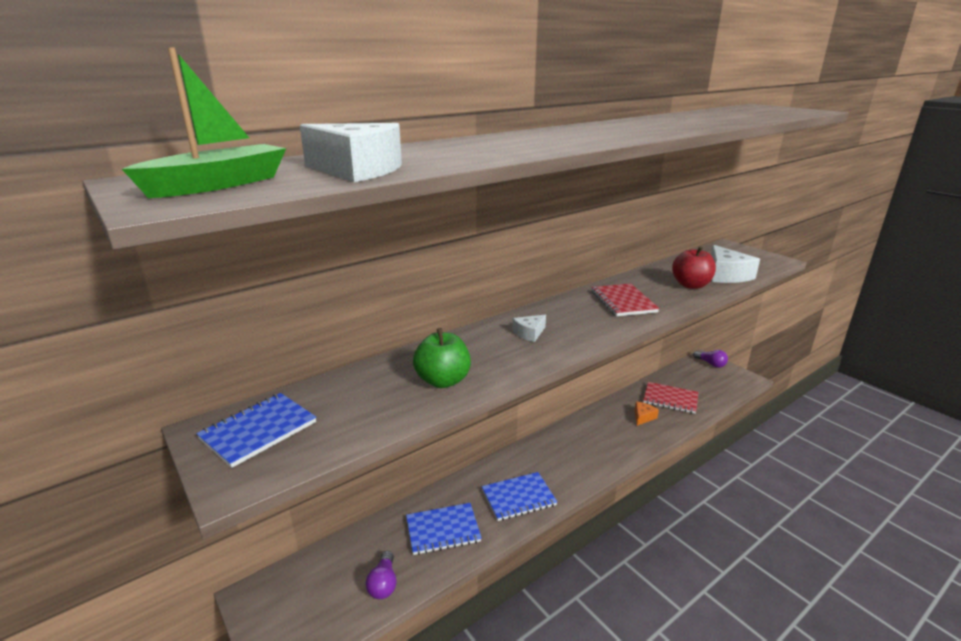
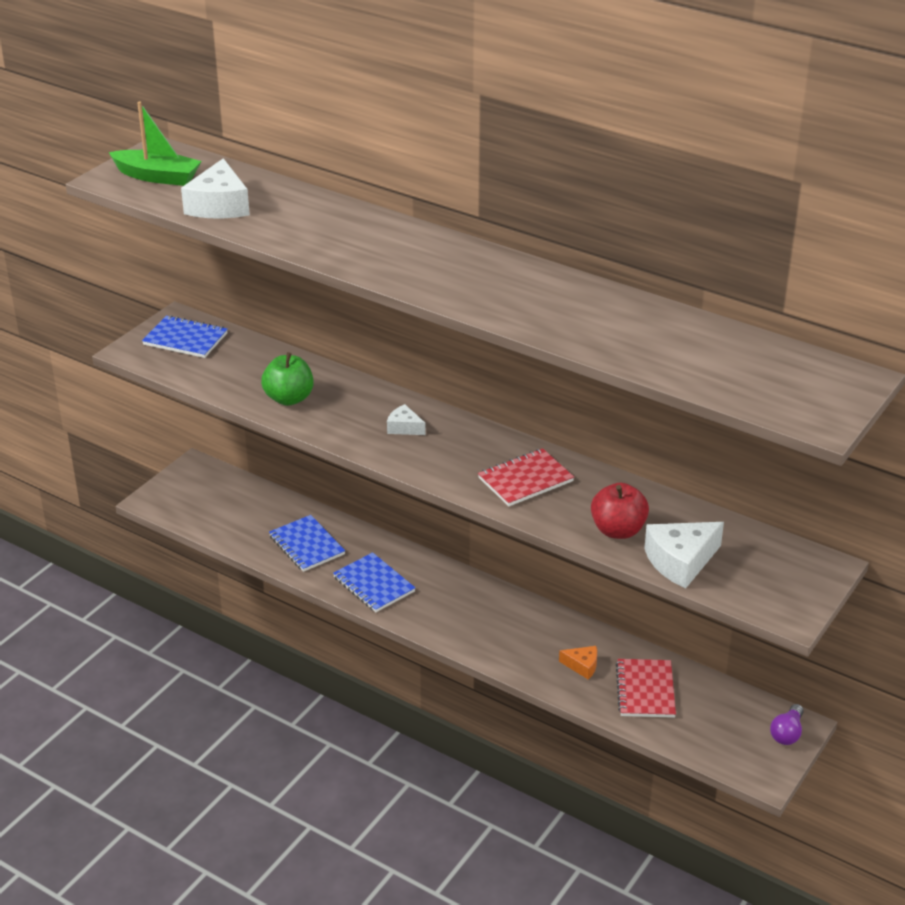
camera: 70 degrees right, 10 degrees up
purple light bulb [366,551,397,599] -> none

